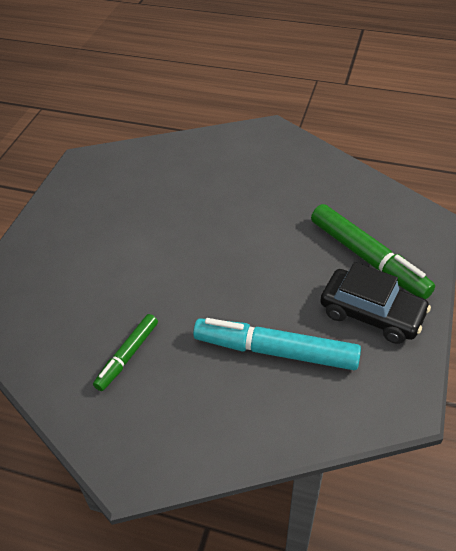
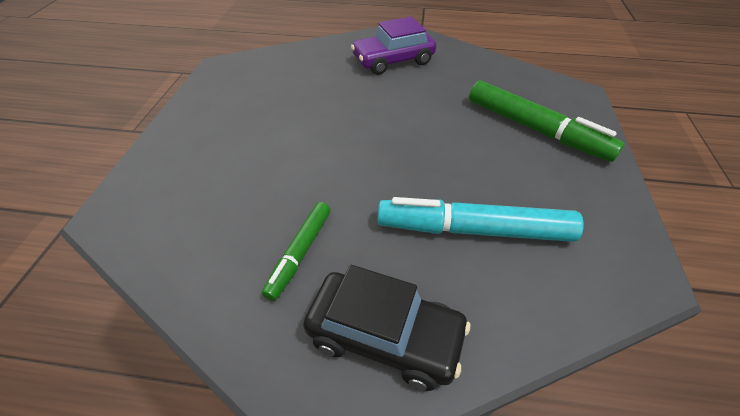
camera: 10 degrees left, 0 degrees up
black car [320,262,431,344] -> black car moved to [303,265,470,391]
none -> purple car [351,17,436,75]

